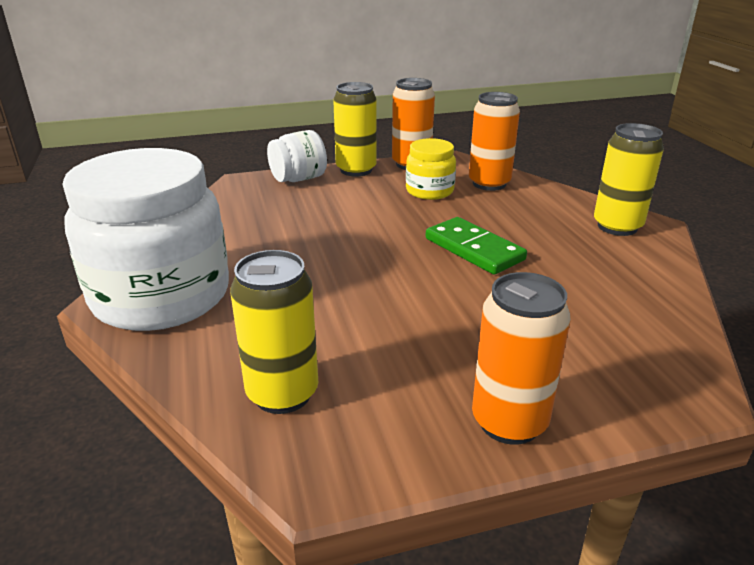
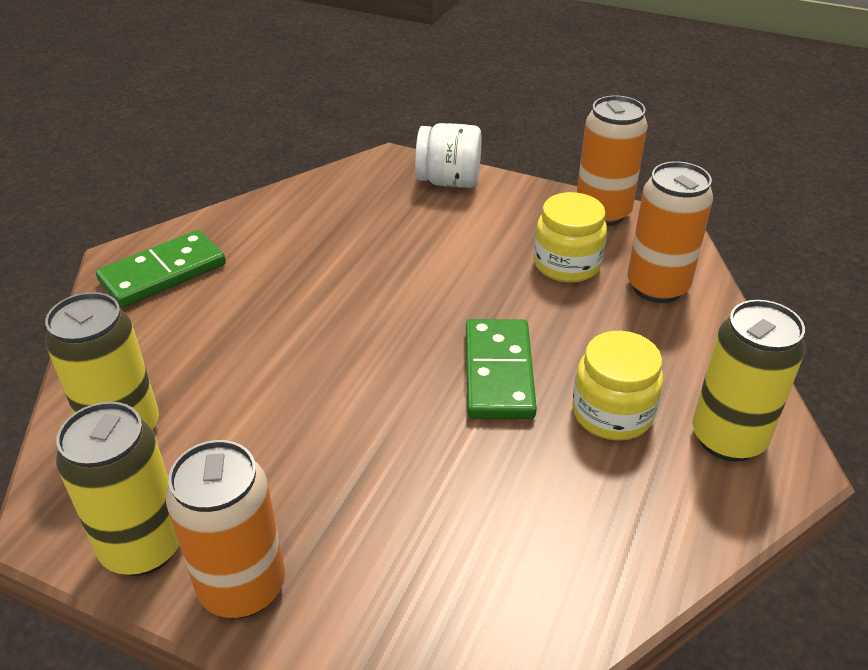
camera: 40 degrees right, 10 degrees up
white jar [62,148,229,331] -> green domino [96,230,226,307]
yellow can [333,82,377,177] -> yellow can moved to [56,402,179,576]
none -> yellow jar [572,331,663,441]

